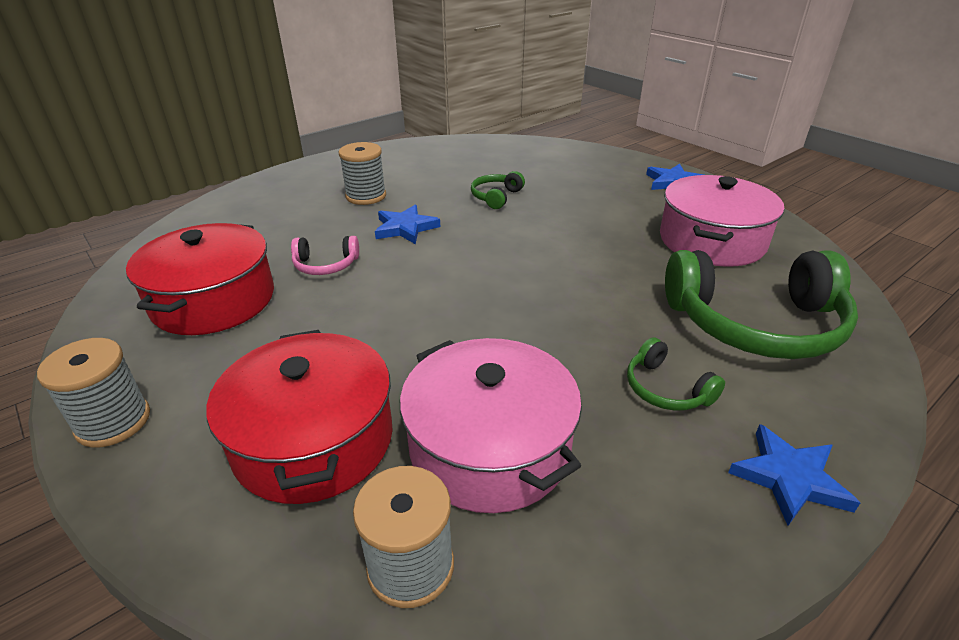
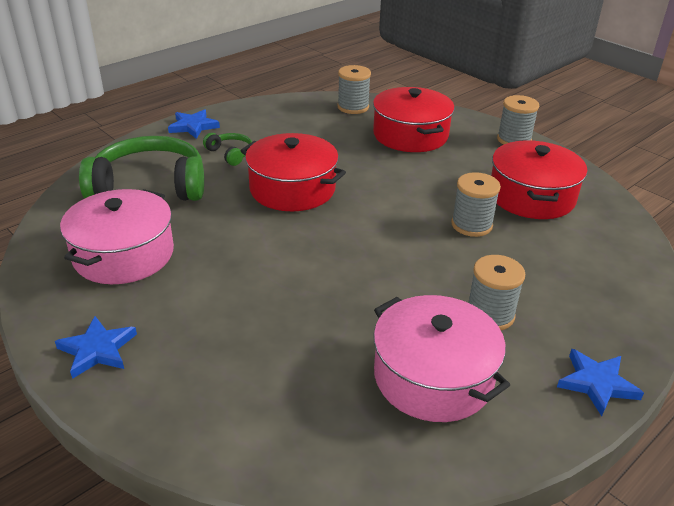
camera: 175 degrees right, 0 degrees up
pink headphones [291,236,359,275] -> grey spool [451,172,501,237]
blue star [375,204,440,244] -> blue star moved to [557,349,644,416]
pink pot [400,338,582,513] -> pink pot moved to [373,295,510,422]
green headphones [471,171,525,209] -> none
none -> red pot [241,133,346,211]

